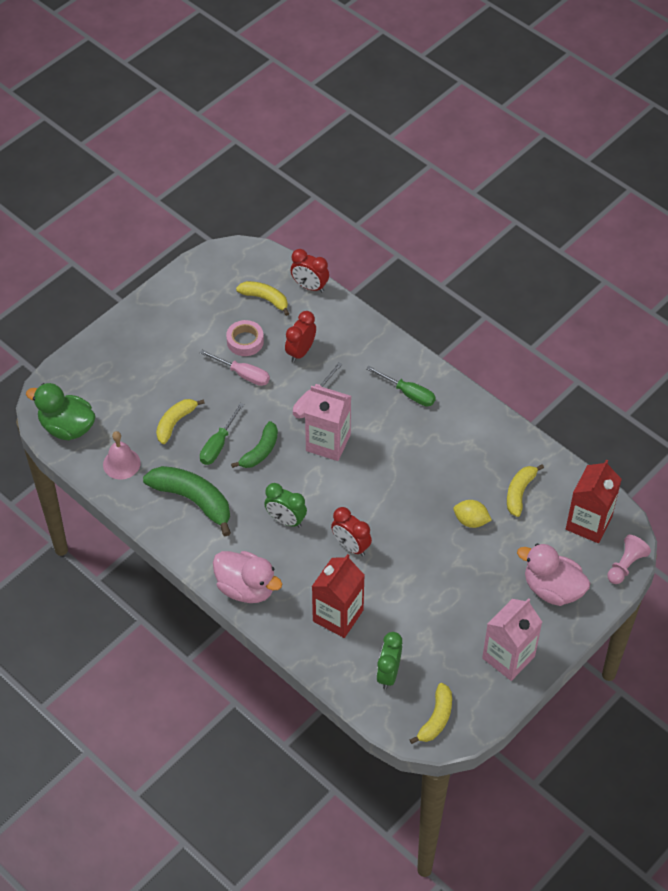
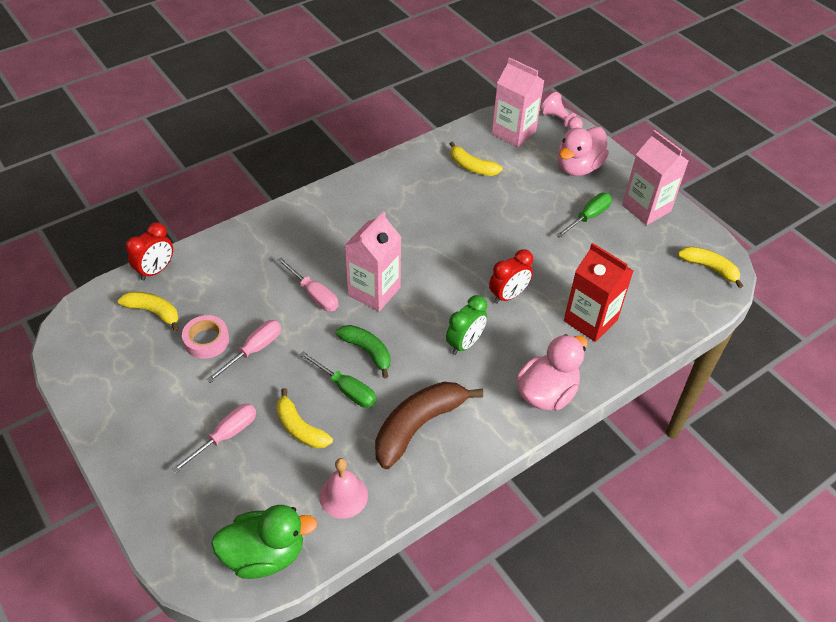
camera: 80 degrees left, 5 degrees down
green duck [26,383,96,440] -> green duck turned 135 degrees counterclockwise [211,505,317,579]
green banana [143,466,231,536] -> brown banana [375,382,483,469]
yellow banana [236,281,290,316] -> yellow banana turned 75 degrees clockwise [118,292,179,332]
red clock [285,311,316,363] -> none
green screwdriver [366,366,436,406] -> green screwdriver moved to [556,193,612,238]
green clock [376,632,402,689] -> none
yellow lemon [454,500,492,528] -> none
red carton [566,459,622,543] -> pink carton [492,57,544,147]
none -> pink screwdriver [171,404,256,474]

